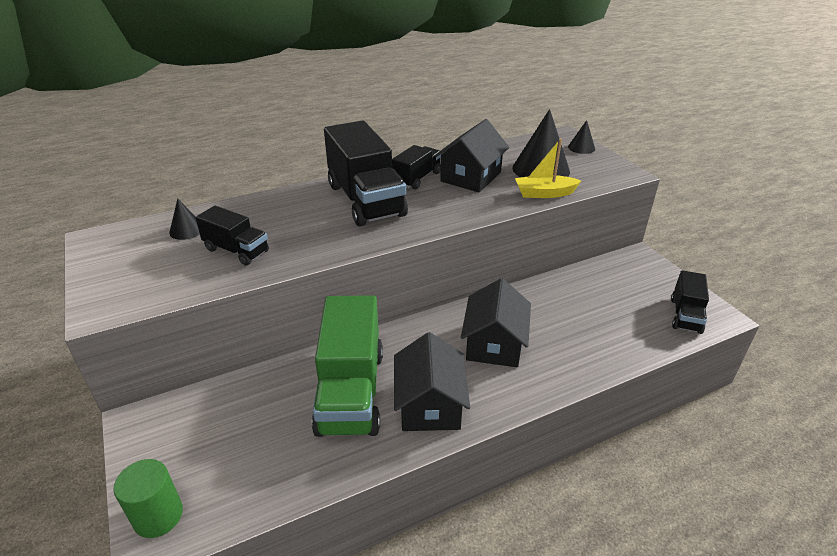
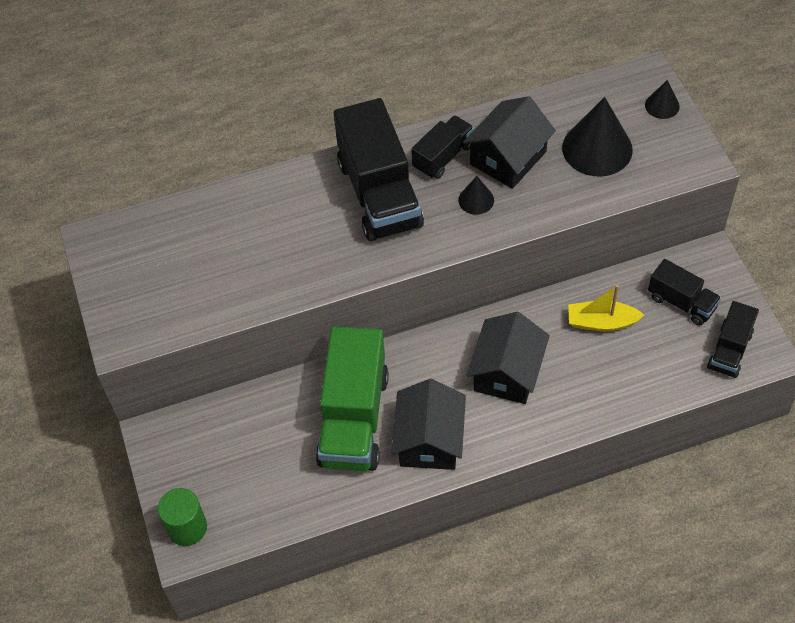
camera: 10 degrees right, 20 degrees up
black cone [169,198,200,240] -> black cone moved to [458,176,494,215]
black truck [195,206,269,265] -> black truck moved to [648,259,721,326]
yellow boat [515,138,581,198] -> yellow boat moved to [568,285,644,331]

